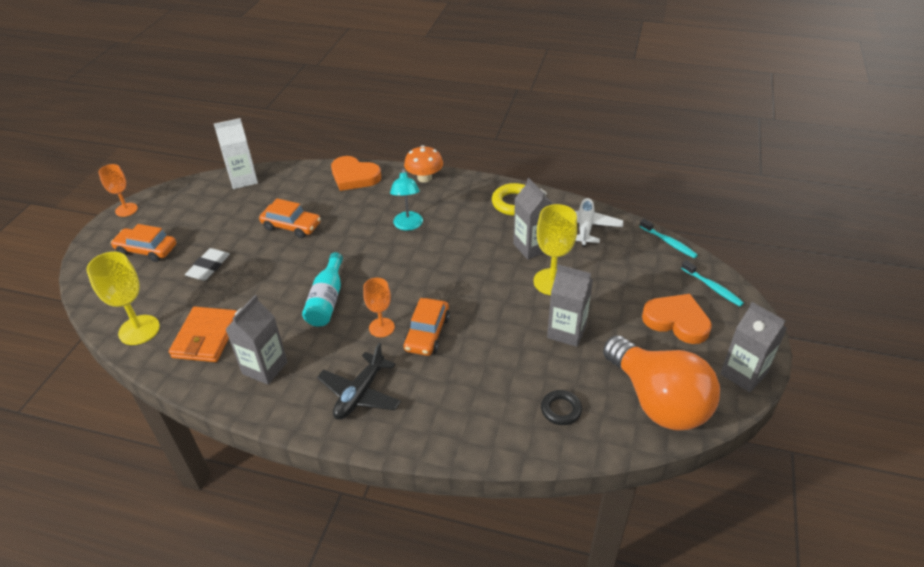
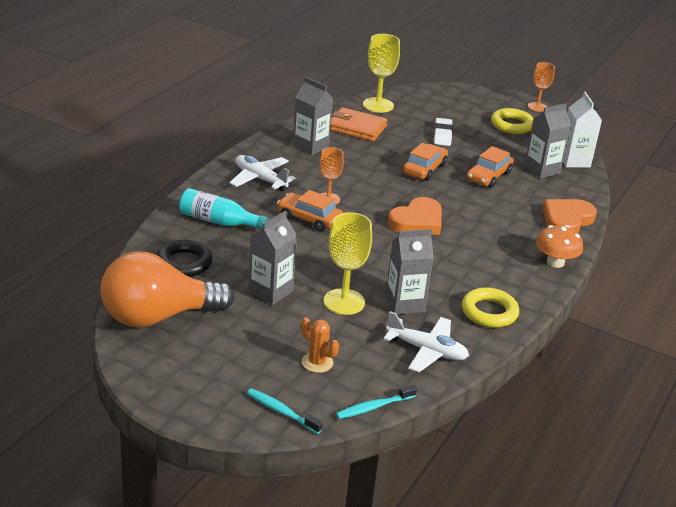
camera: 100 degrees right, 10 degrees down
orange car [111,224,176,262] -> orange car moved to [403,143,448,181]
white eraser [185,248,230,281] -> white eraser turned 60 degrees clockwise [434,118,453,146]
turquoise bottle [302,252,343,327] -> turquoise bottle moved to [179,188,268,230]
black plane [317,343,401,420] -> white plane [229,155,296,191]
turquoise lamp [390,168,423,231] -> none
black ring [541,390,582,425] -> black ring [156,240,212,277], size x1.51
orange heart [642,294,712,344] -> orange heart moved to [388,197,442,235]
turquoise toothbrush [681,260,744,306] -> turquoise toothbrush turned 60 degrees clockwise [247,388,323,434]
grey carton [720,302,787,393] -> grey carton moved to [524,103,571,179]
none -> orange cactus [301,317,339,373]
none -> yellow ring [491,108,533,134]

